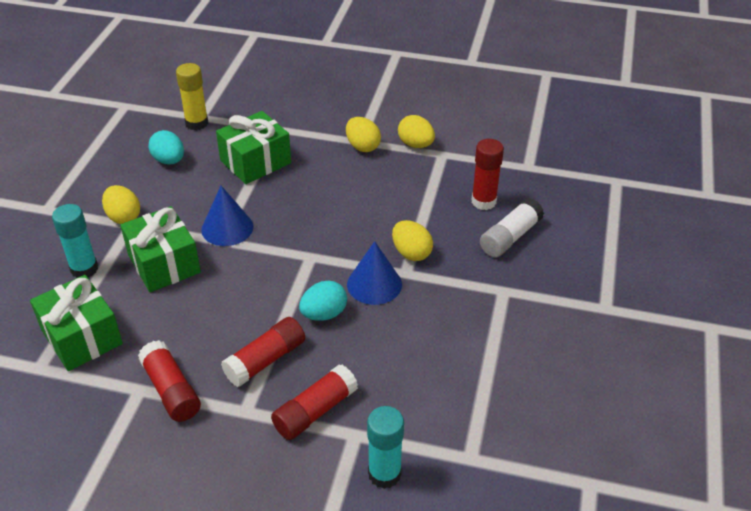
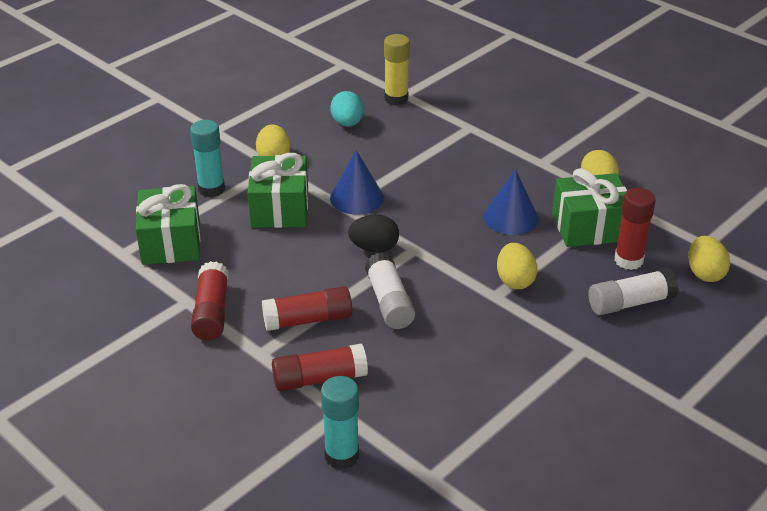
camera: 30 degrees right, 5 degrees down
green gift [216,111,291,184] -> green gift moved to [552,168,627,247]
turquoise egg [299,281,347,321] -> white glue stick [365,252,415,329]
yellow egg [346,117,381,152] -> yellow egg moved to [688,236,730,282]
blue cone [347,241,402,305] -> blue cone moved to [484,169,539,235]
none -> black egg [348,214,399,253]

